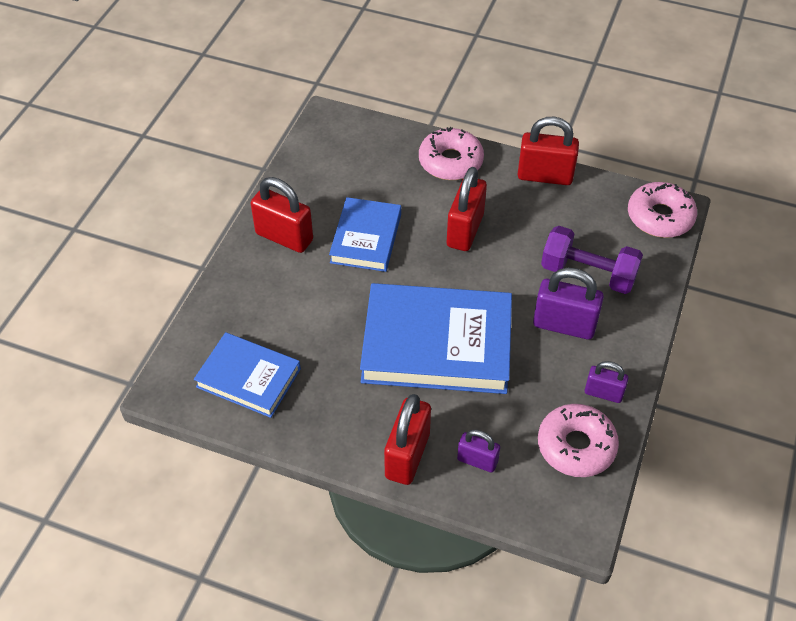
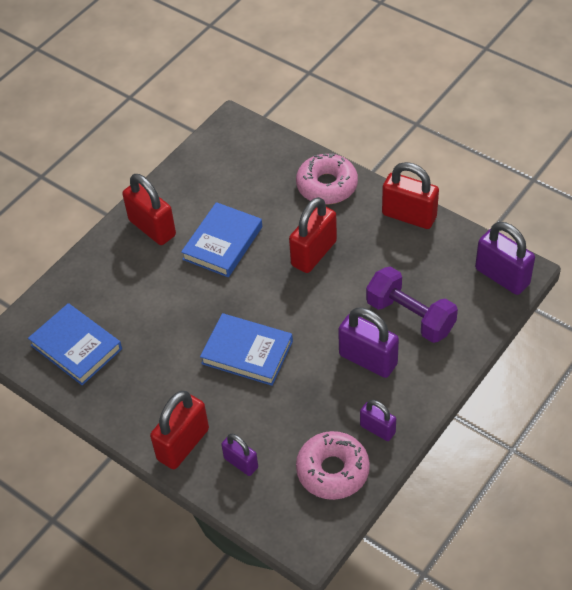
camera: 20 degrees right, 0 degrees up
blue book [360,283,512,394] -> blue book [200,313,293,386], size x0.58
pink donut [628,182,697,238] -> purple padlock [475,222,535,295]

